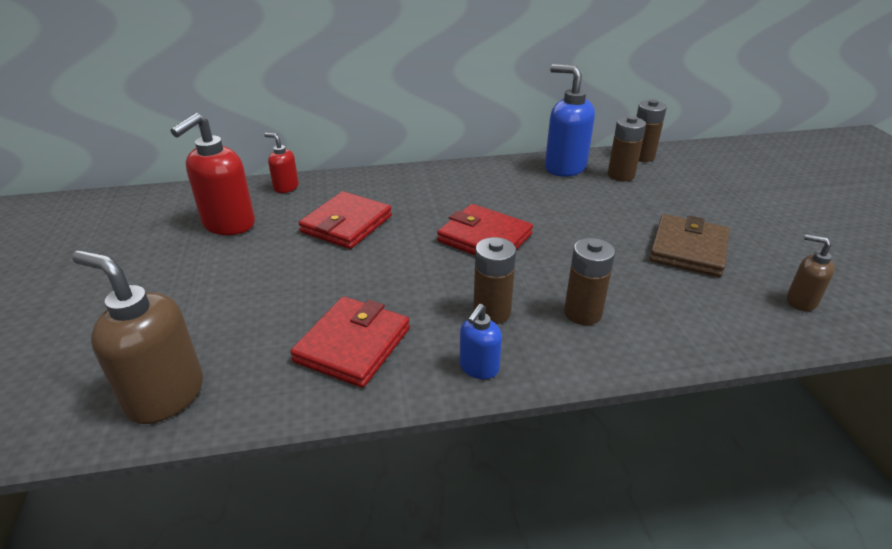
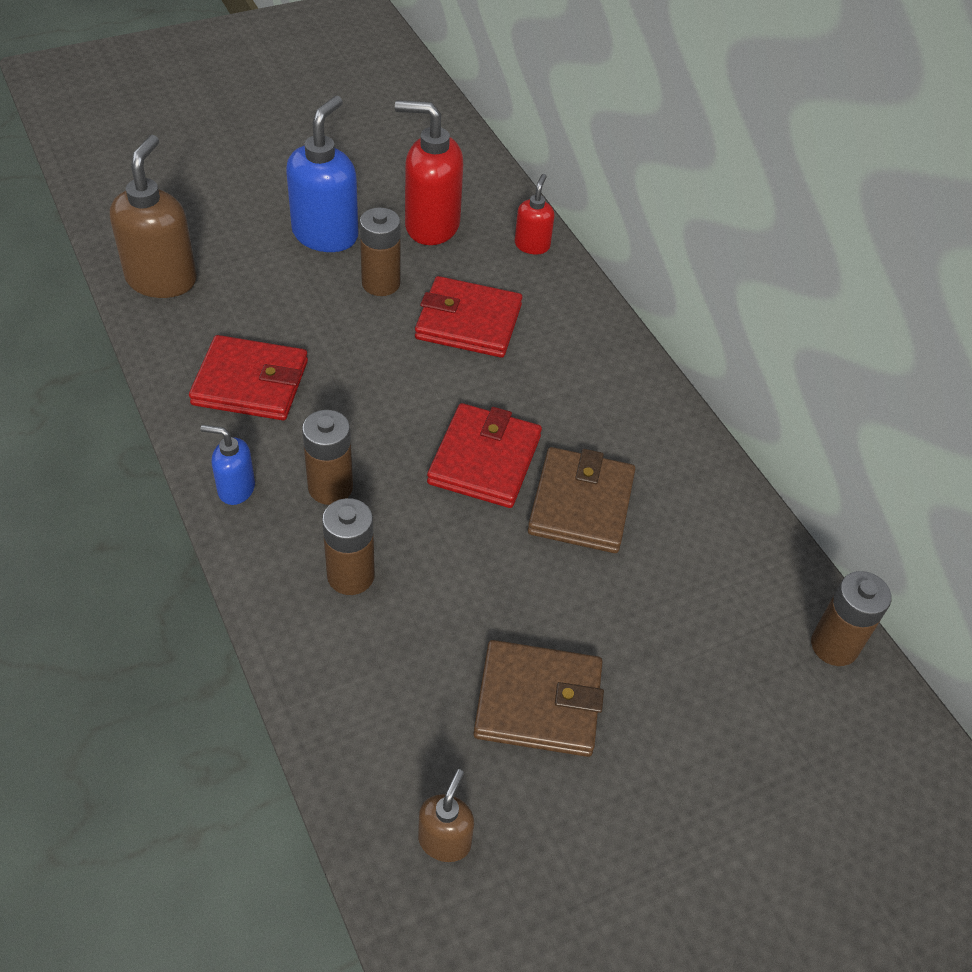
camera: 70 degrees right, 15 degrees up
blue soap dispenser [545,64,595,177] -> blue soap dispenser moved to [286,96,359,252]
brown battery [608,116,646,181] -> brown battery moved to [360,207,400,296]
none -> brown wallet [528,447,635,553]

